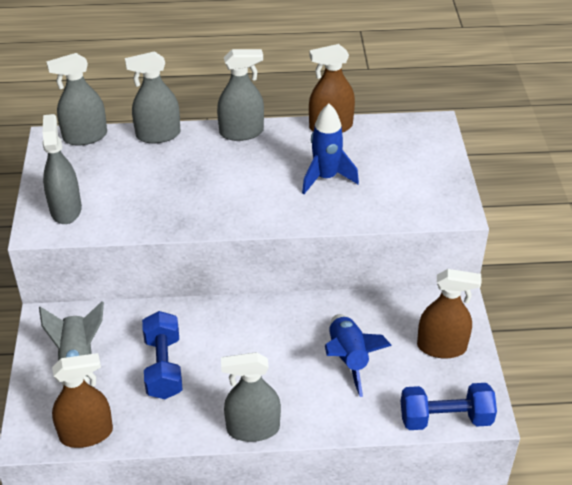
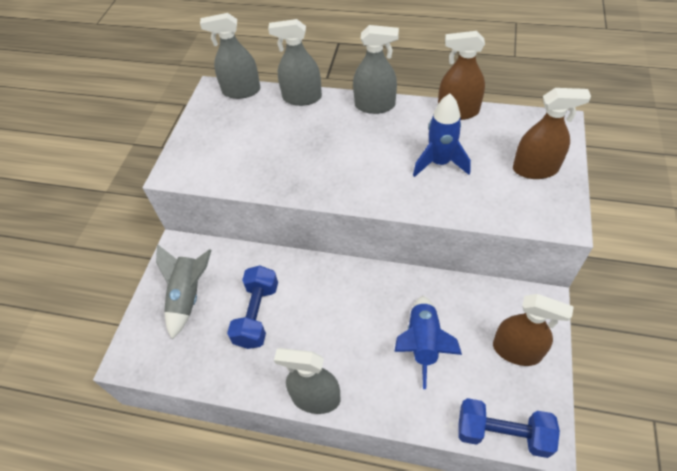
camera: 20 degrees right, 10 degrees up
grey spray bottle [42,114,82,224] -> none
brown spray bottle [52,353,113,448] -> brown spray bottle moved to [513,88,591,179]

